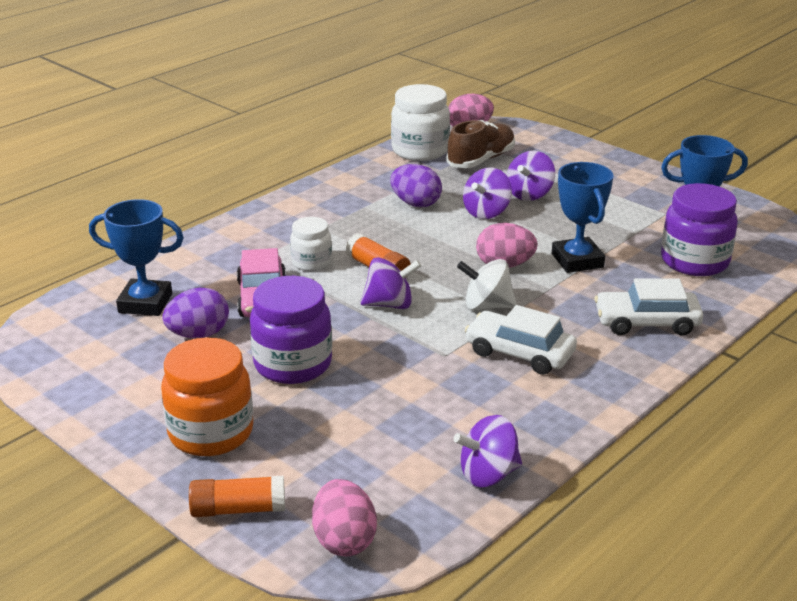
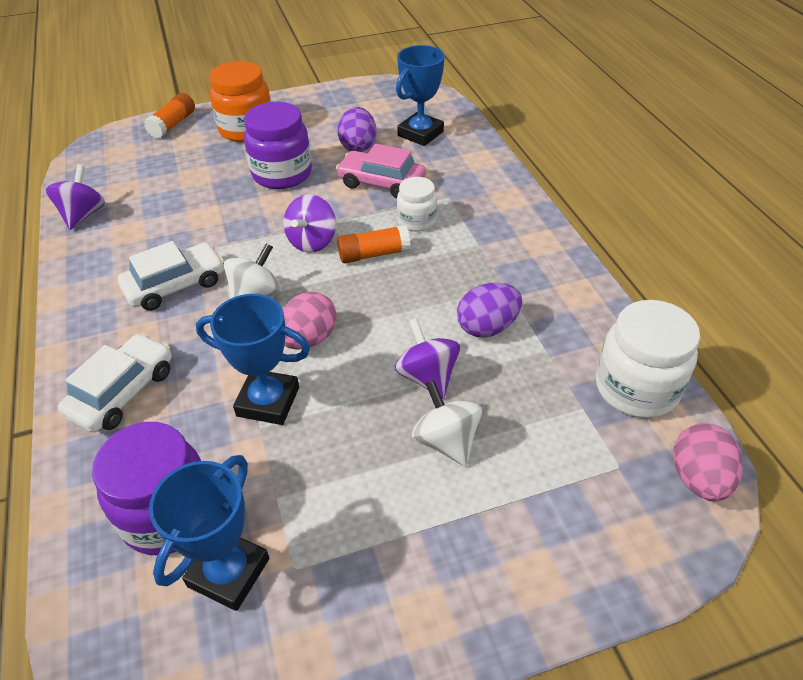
camera: 120 degrees right, 15 degrees up
pink egg [312,479,377,556] -> none
brown shoe [447,120,515,168] -> none
purple spinning top [507,151,555,201] -> white spinning top [412,380,482,466]

